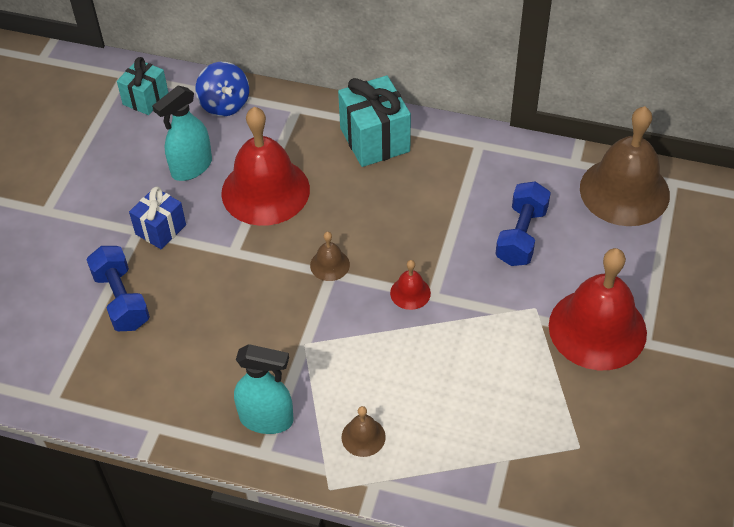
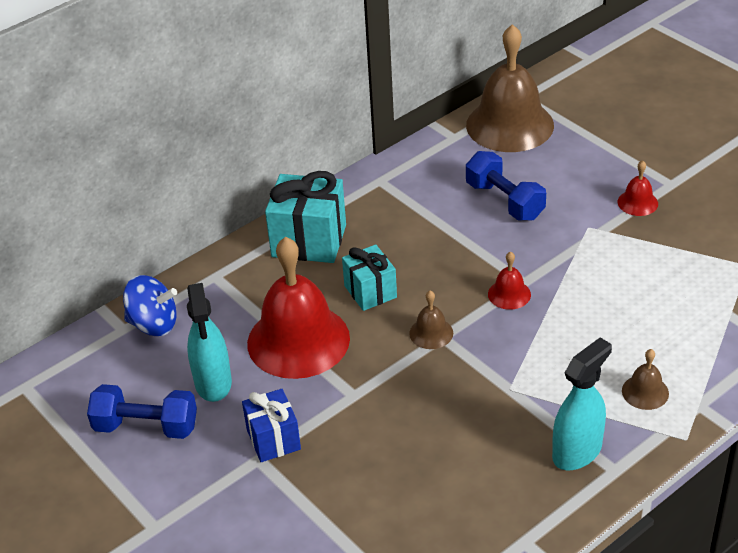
camera: 55 degrees left, 10 degrees down
blue dumbbell [86,246,150,331] -> blue dumbbell moved to [87,384,197,439]
turquoise gift [117,57,168,115] -> turquoise gift moved to [342,244,397,311]
red bell [549,248,647,370] -> red bell [618,160,658,216], size x0.43

